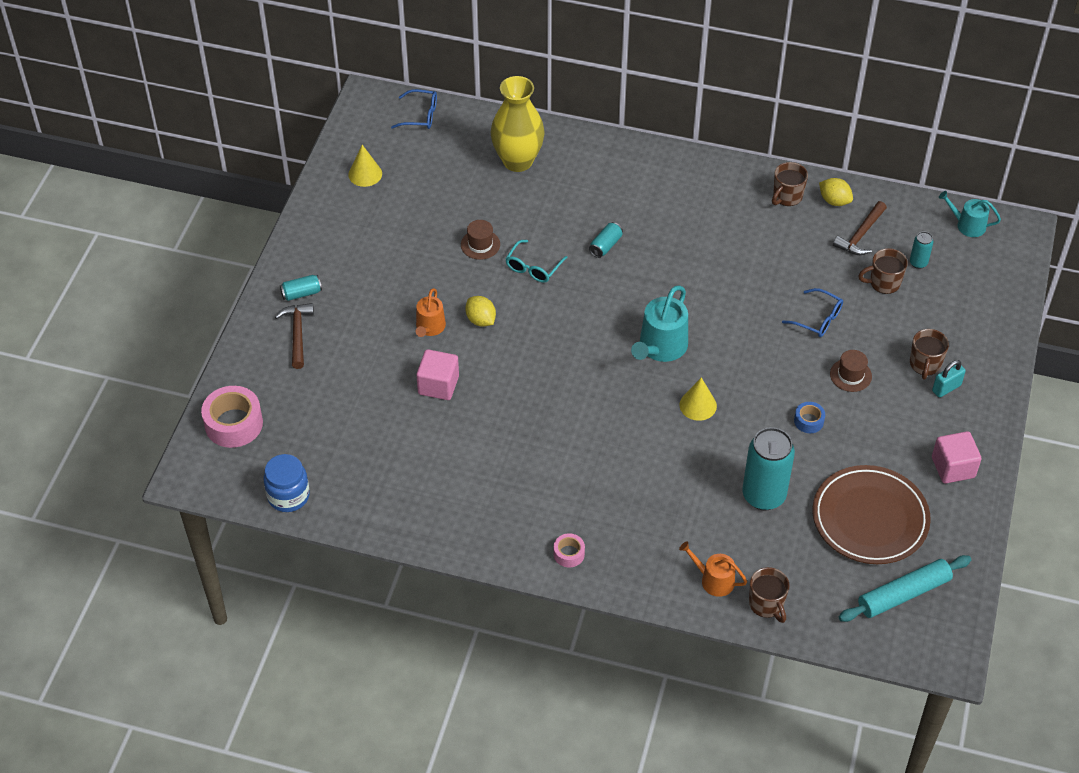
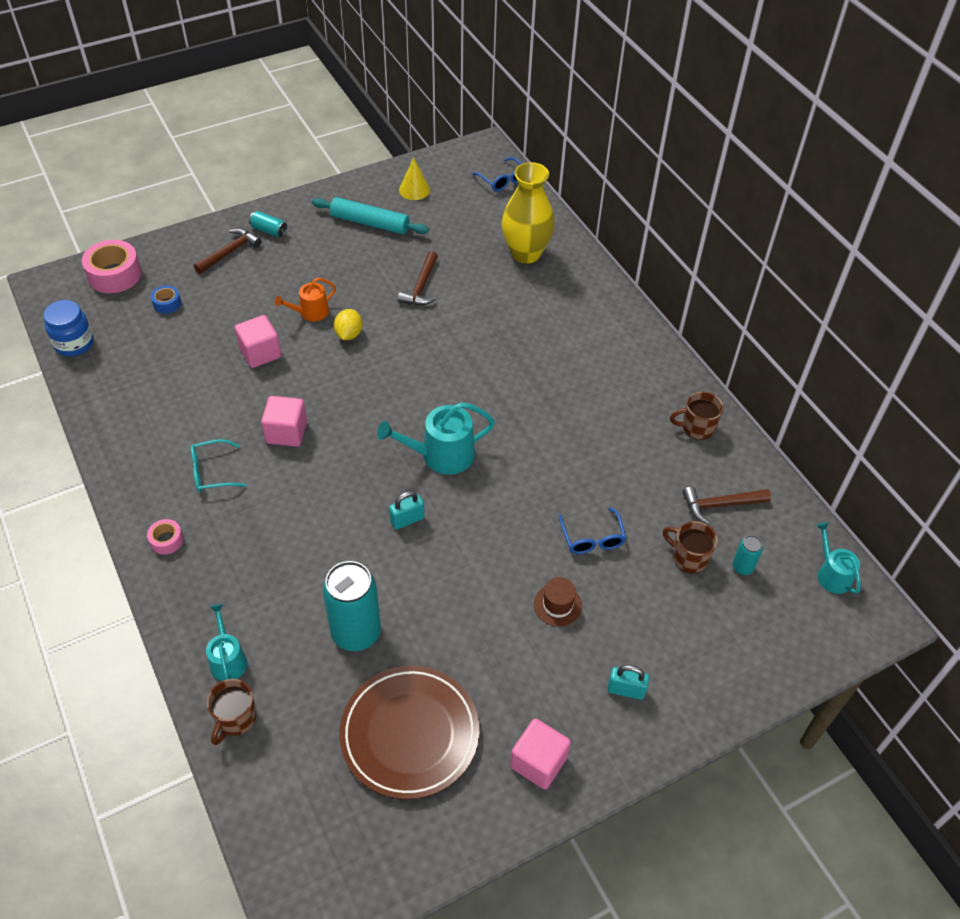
camera: 45 degrees right, 0 degrees up
brown hat [461,220,500,260] -> brown hammer [398,251,438,305]
turquoise glasses [506,240,567,283] -> turquoise glasses moved to [191,439,246,492]
turquoise can [589,222,623,258] -> none
yellow cone [679,377,717,421] -> turquoise padlock [389,491,424,530]
orange watering can [679,541,747,597] -> turquoise watering can [206,604,247,681]
blue tape [794,402,825,433] -> blue tape moved to [151,285,181,314]
yellow lemon [819,178,853,206] -> none
turquoise rolling pin [839,555,971,622] -> turquoise rolling pin moved to [312,197,429,234]
brown mug [910,329,949,380] -> none
none -> pink cube [261,396,307,447]

